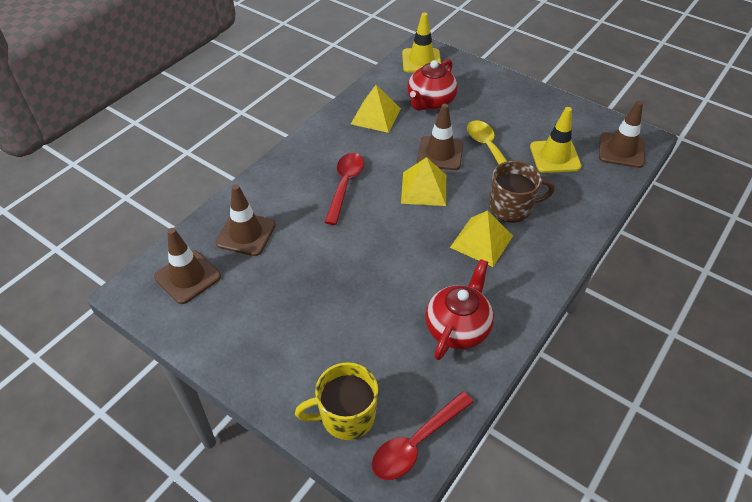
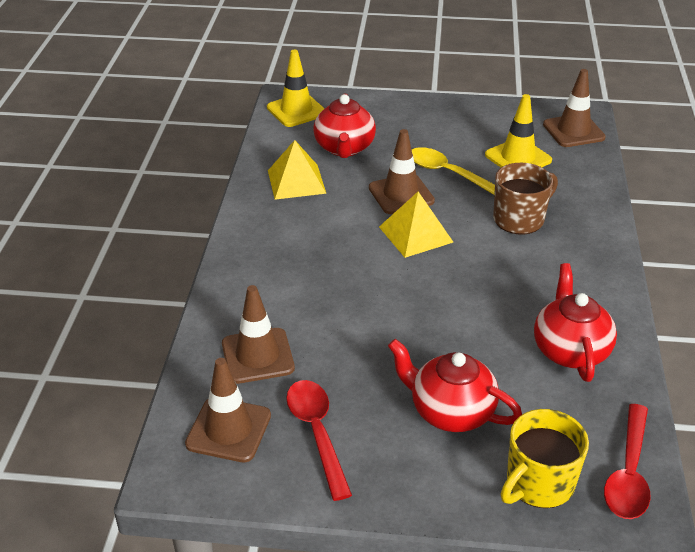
camera: 30 degrees left, 10 degrees down
red spoon [325,153,364,225] -> red spoon moved to [286,380,352,501]
yellow pyramid [450,210,513,267] -> none
none -> red teapot [388,339,522,432]

